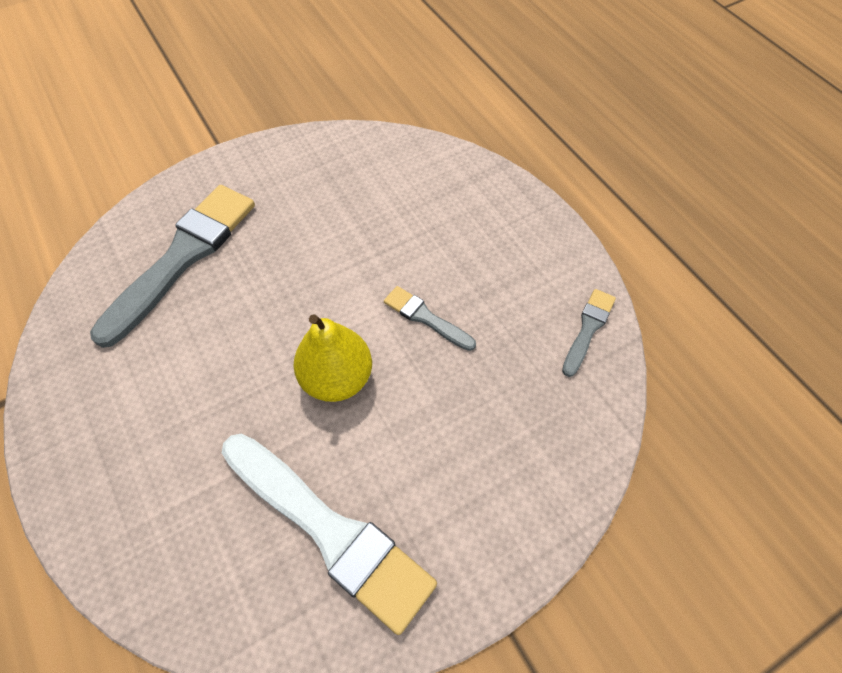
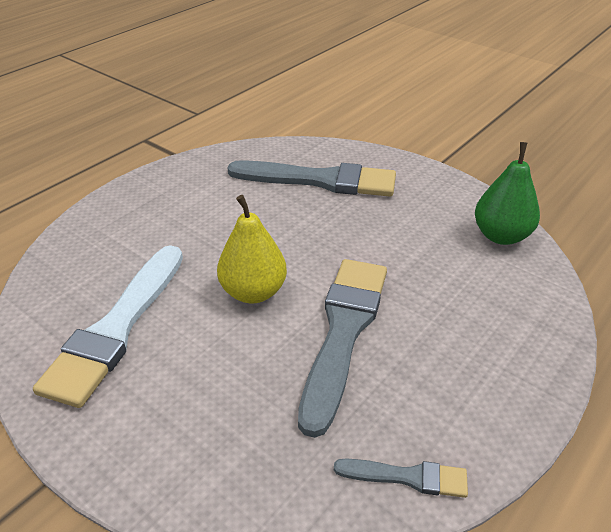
camera: 70 degrees right, 20 degrees down
grey brush [384,286,476,351] -> grey brush [298,259,387,438], size x2.11
none -> green pear [475,142,540,245]

